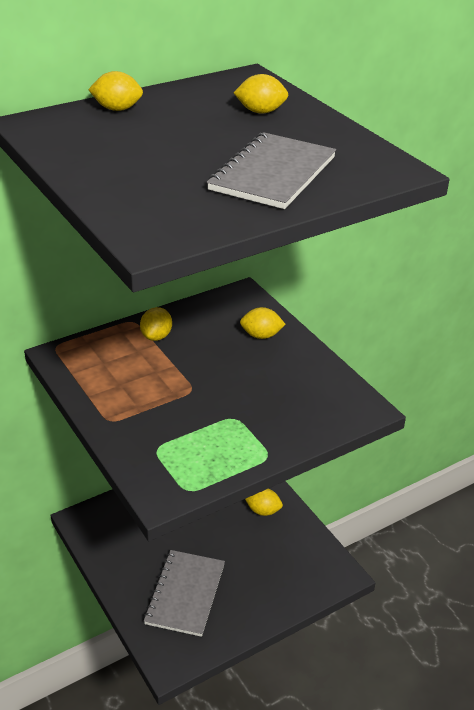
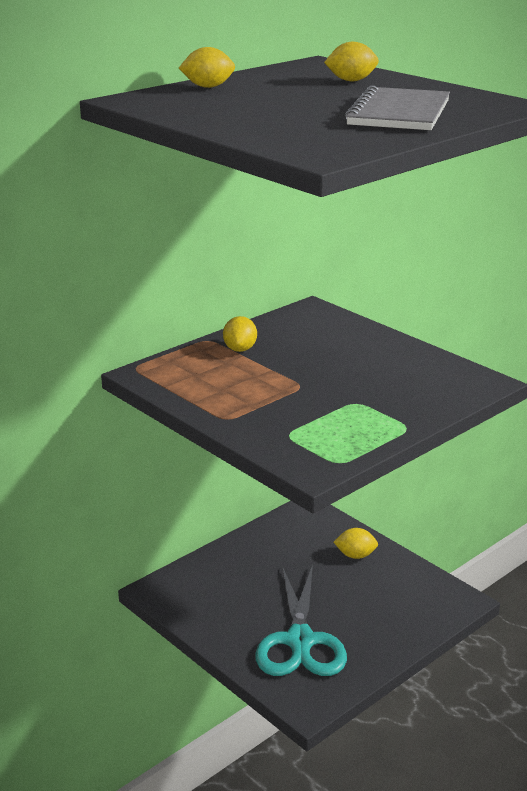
camera: 10 degrees left, 10 degrees down
grey notebook [144,550,225,637] -> turquoise scissors [255,565,347,676]
yellow lemon [240,307,286,339] -> none

